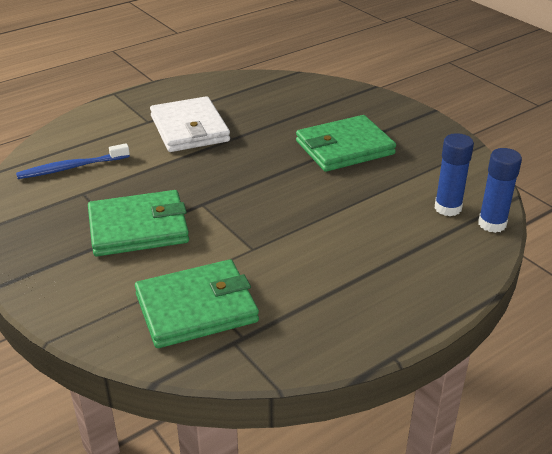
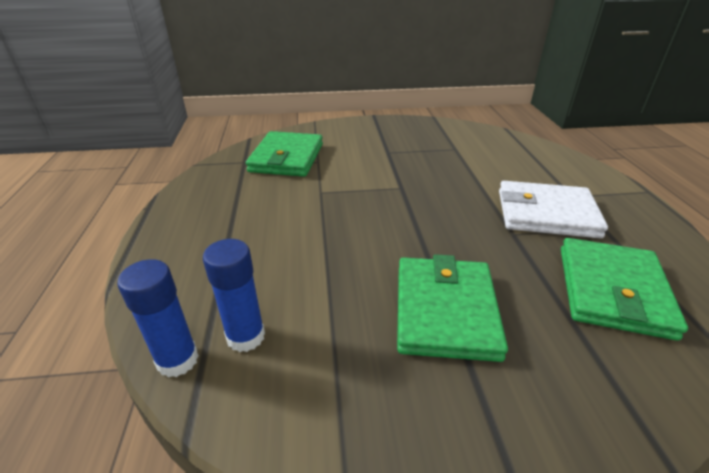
camera: 120 degrees right, 0 degrees up
blue toothbrush [16,143,130,179] -> none
green wallet [88,190,189,256] -> green wallet moved to [561,238,688,341]

